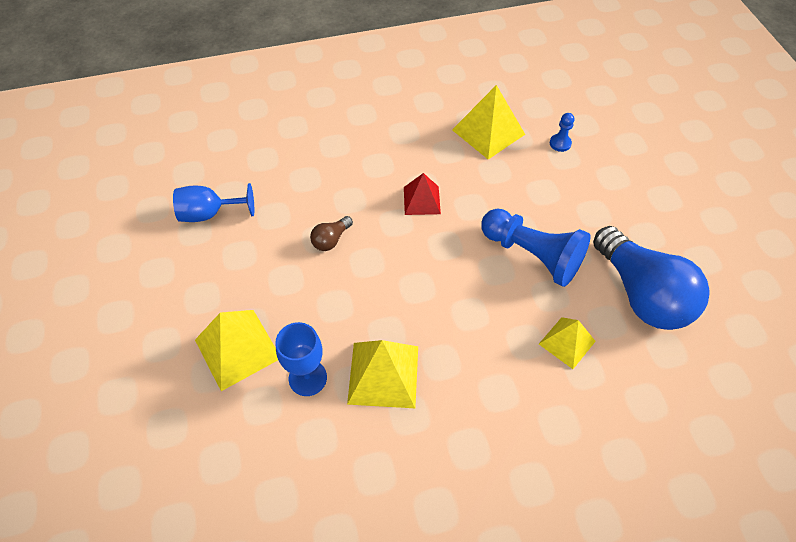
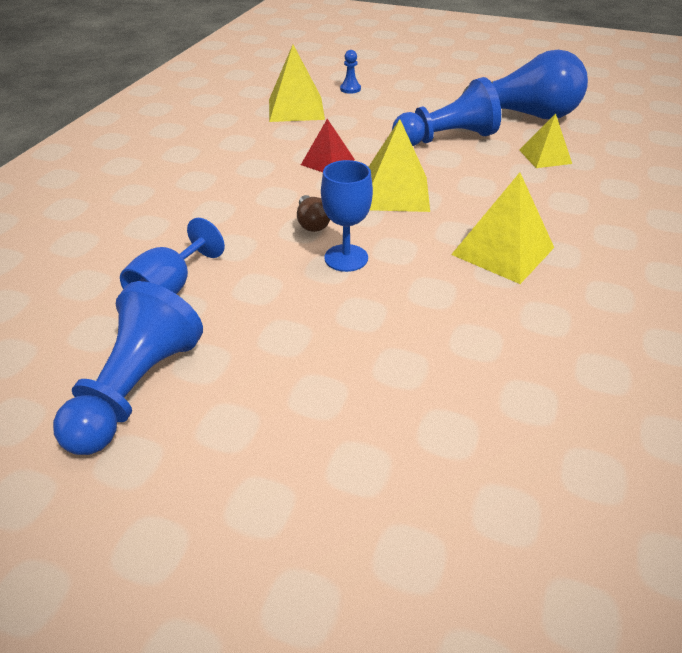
camera: 55 degrees left, 15 degrees down
yellow pyramid [195,310,278,391] -> yellow pyramid moved to [369,119,430,212]
blue goblet [275,322,327,396] -> blue goblet moved to [321,160,373,272]
none -> blue pawn [53,281,203,455]

